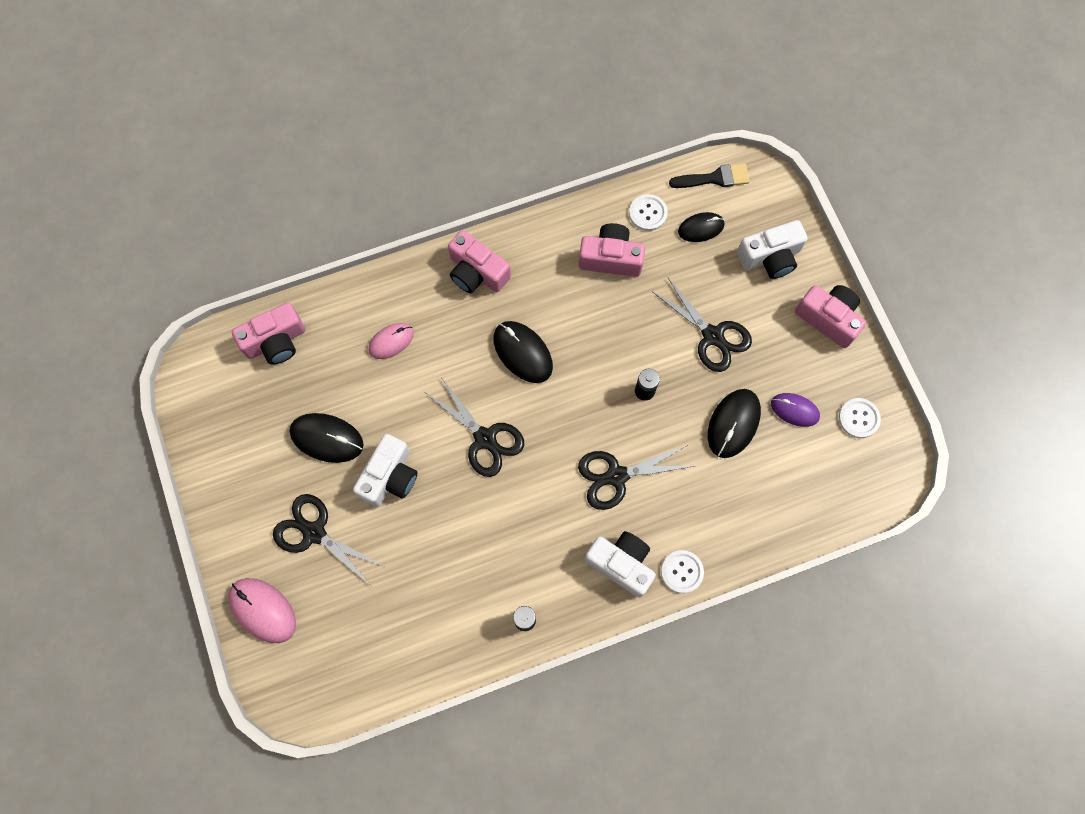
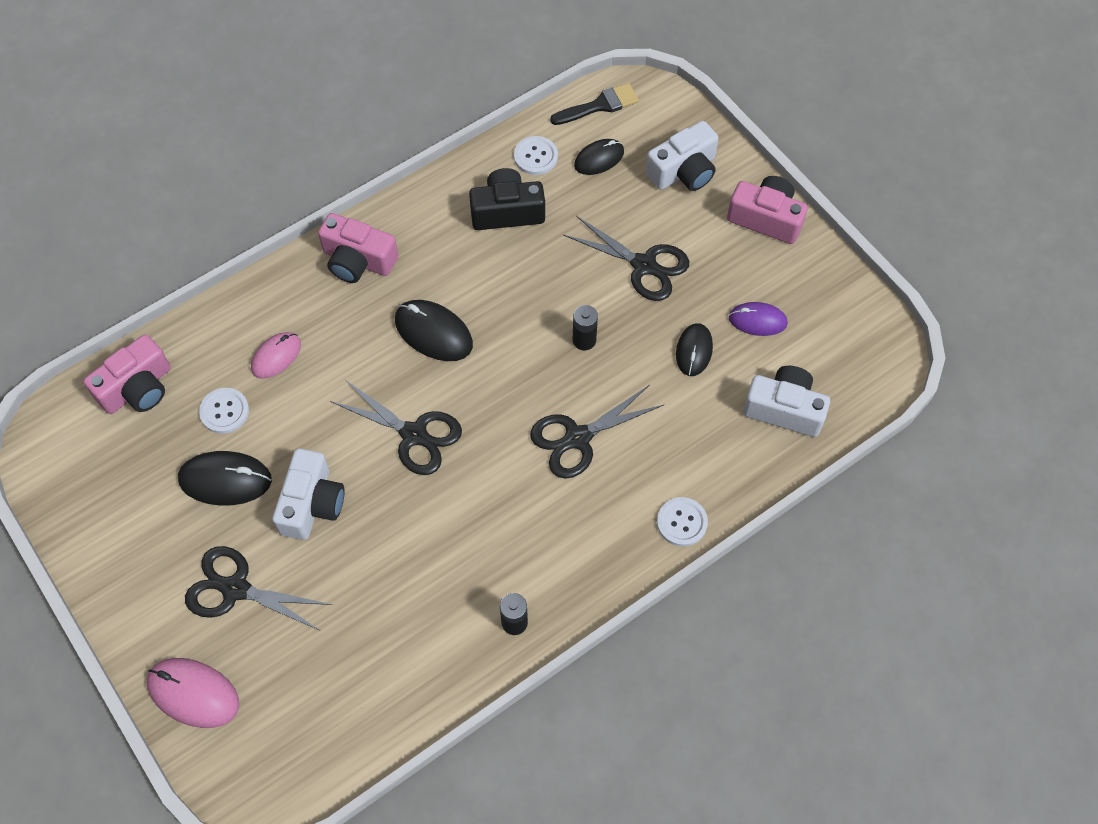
camera: 15 degrees left, 10 degrees down
pink camera [579,223,645,277] -> black camera [469,168,545,230]
white camera [585,531,656,597] -> white camera moved to [743,366,830,437]
black mouse [708,389,761,458] -> black mouse [676,323,713,376], size x0.67
white button [839,398,881,438] -> white button moved to [199,388,249,434]

